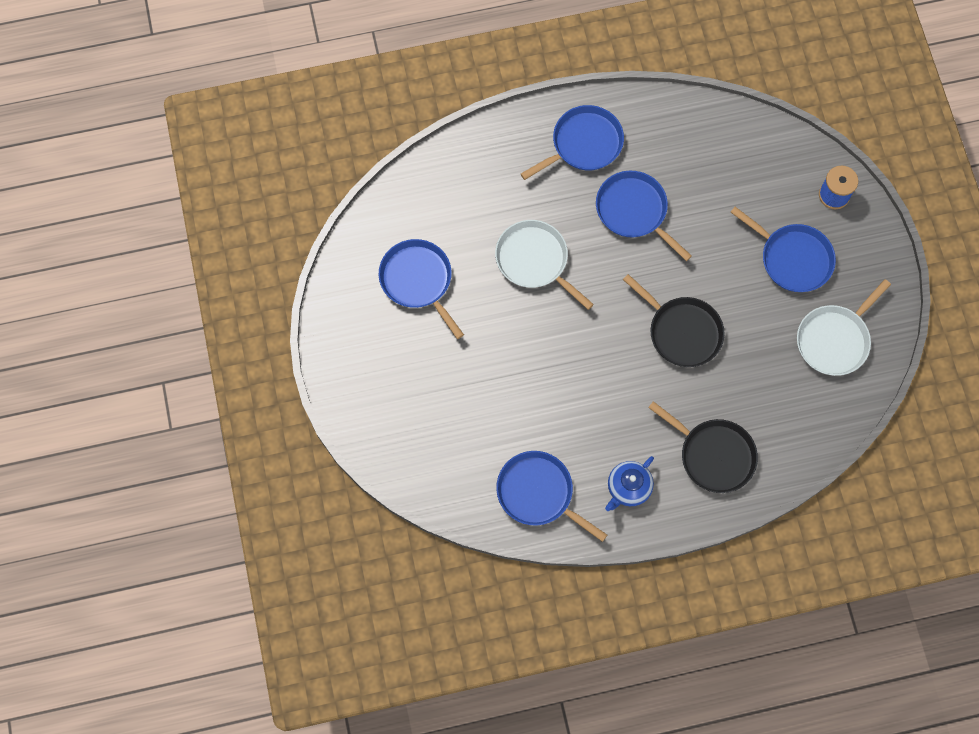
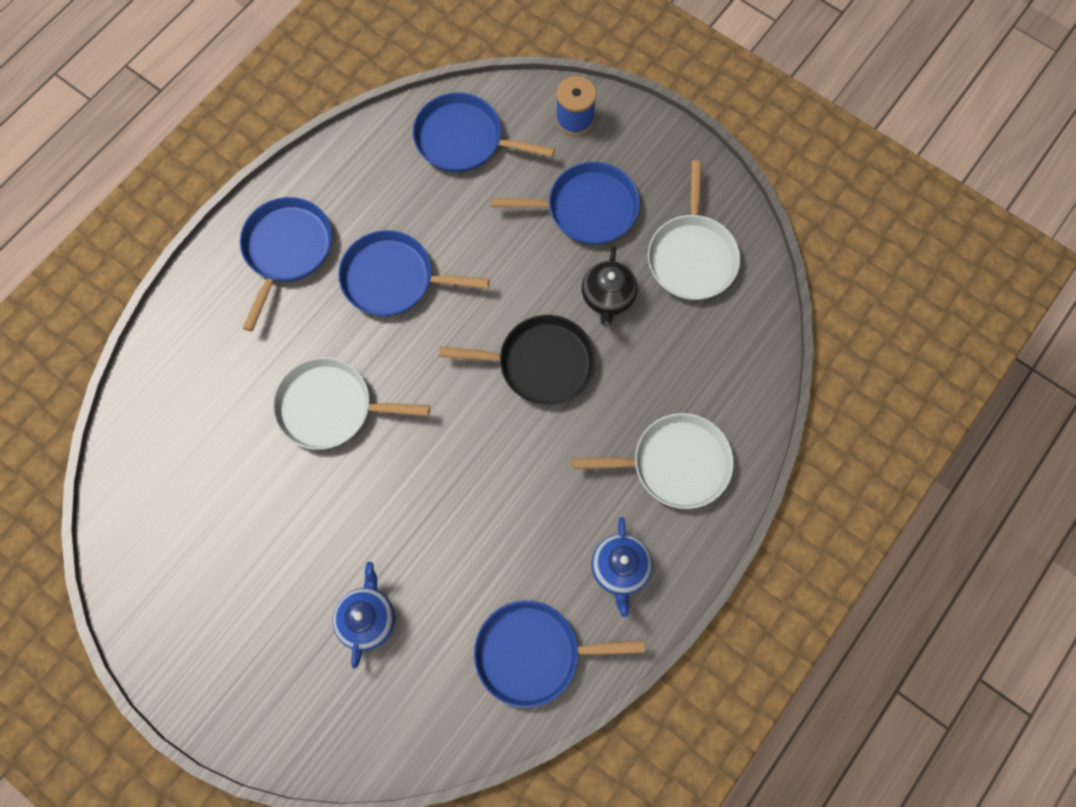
camera: 40 degrees left, 0 degrees up
blue pan [379,239,464,339] -> blue pan moved to [413,92,555,172]
black pan [648,401,758,493] -> white pan [573,413,734,509]
none -> blue teapot [332,562,395,669]
none -> black teapot [582,246,638,327]

